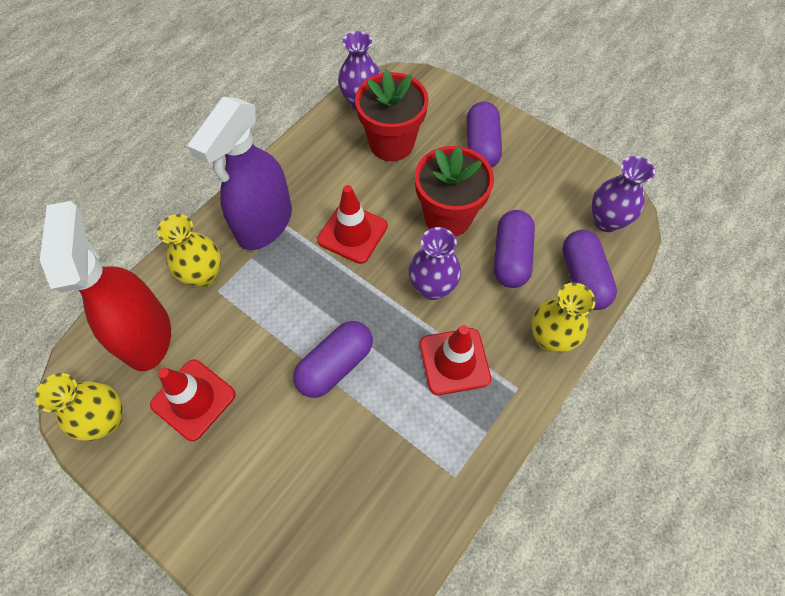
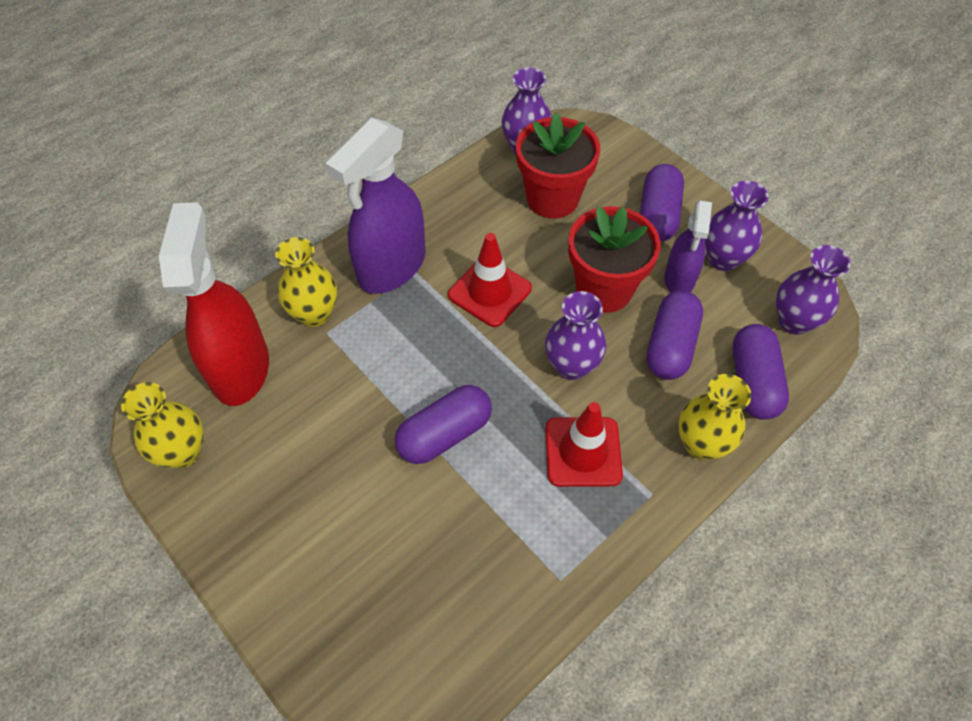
camera: 10 degrees right, 5 degrees down
red traffic cone [150,360,236,441] -> none
none -> purple spray bottle [664,200,712,293]
none -> purple vase [704,181,768,271]

